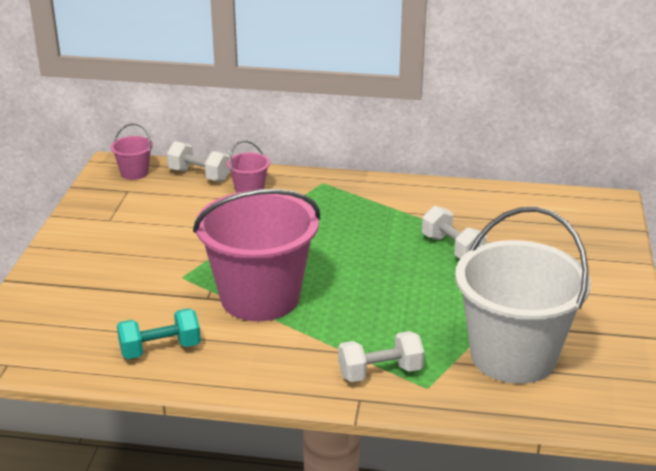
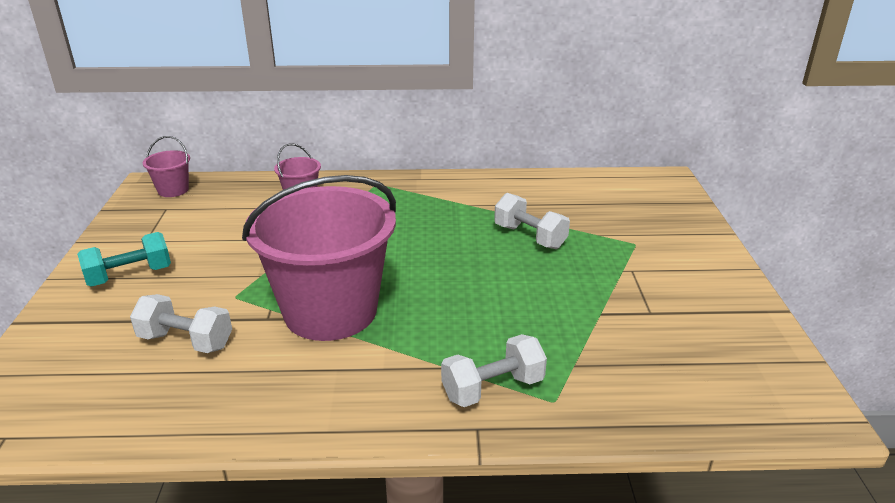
camera: 10 degrees left, 0 degrees up
turquoise dumbbell [117,308,201,359] -> turquoise dumbbell moved to [77,232,171,287]
white dumbbell [167,141,230,182] -> white dumbbell moved to [130,294,232,353]
white bucket [455,207,591,384] -> none

